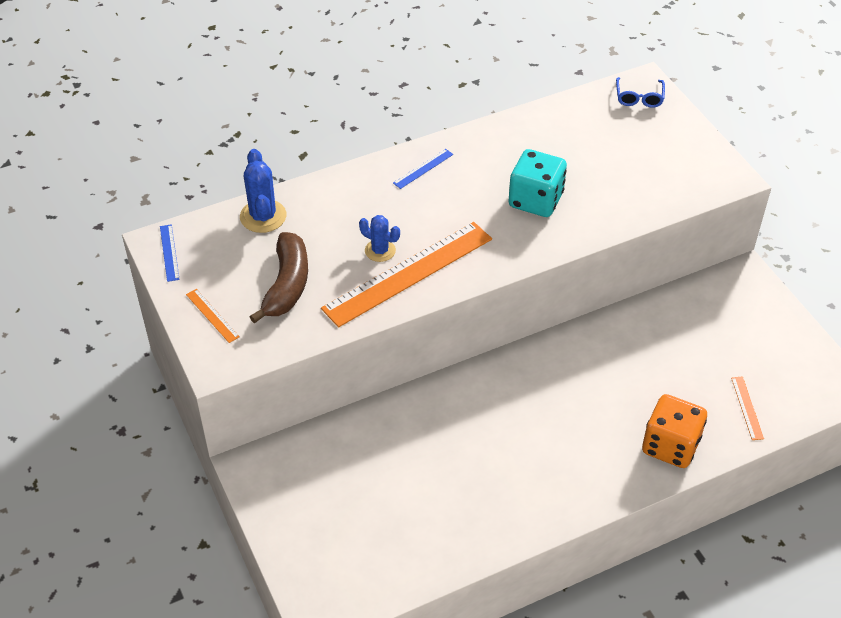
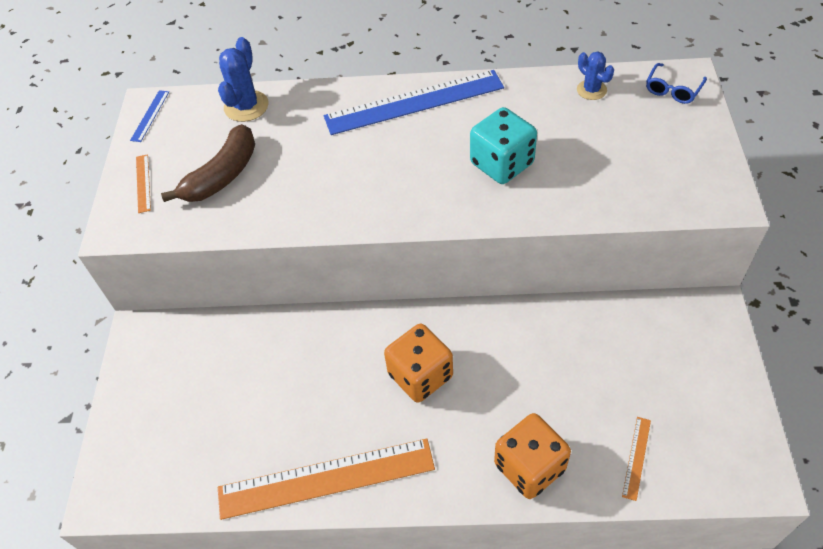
camera: 30 degrees right, 5 degrees up
orange ruler [321,222,492,327] -> orange ruler moved to [218,438,435,520]
blue cactus [359,215,400,262] -> blue cactus moved to [577,51,614,100]
blue ruler [393,149,453,189] -> blue ruler [324,70,504,135], size x2.46
none -> orange dice [384,324,453,403]

